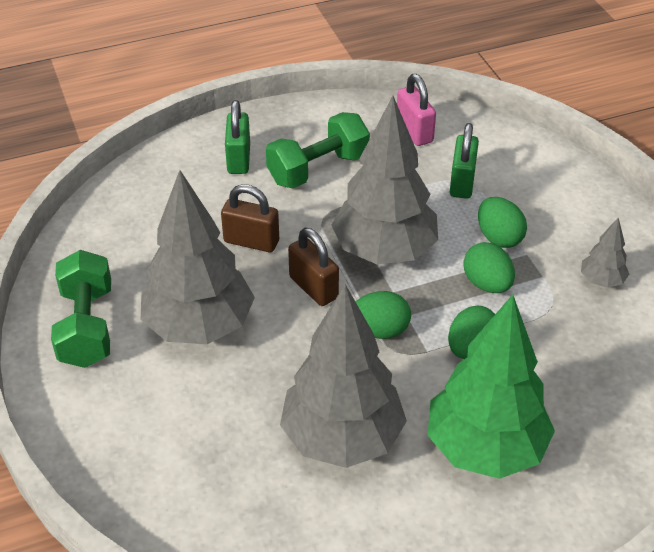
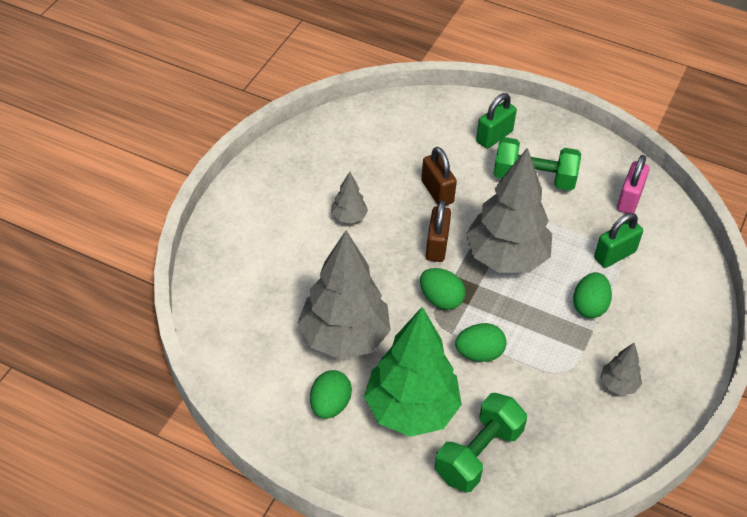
camera: 45 degrees right, 5 degrees up
green dumbbell [51,250,111,368] -> green dumbbell moved to [435,393,527,492]
grey tree [141,170,255,344] -> grey tree [331,172,368,224], size x0.44
green egg [463,242,515,293] -> green egg moved to [310,370,352,419]

